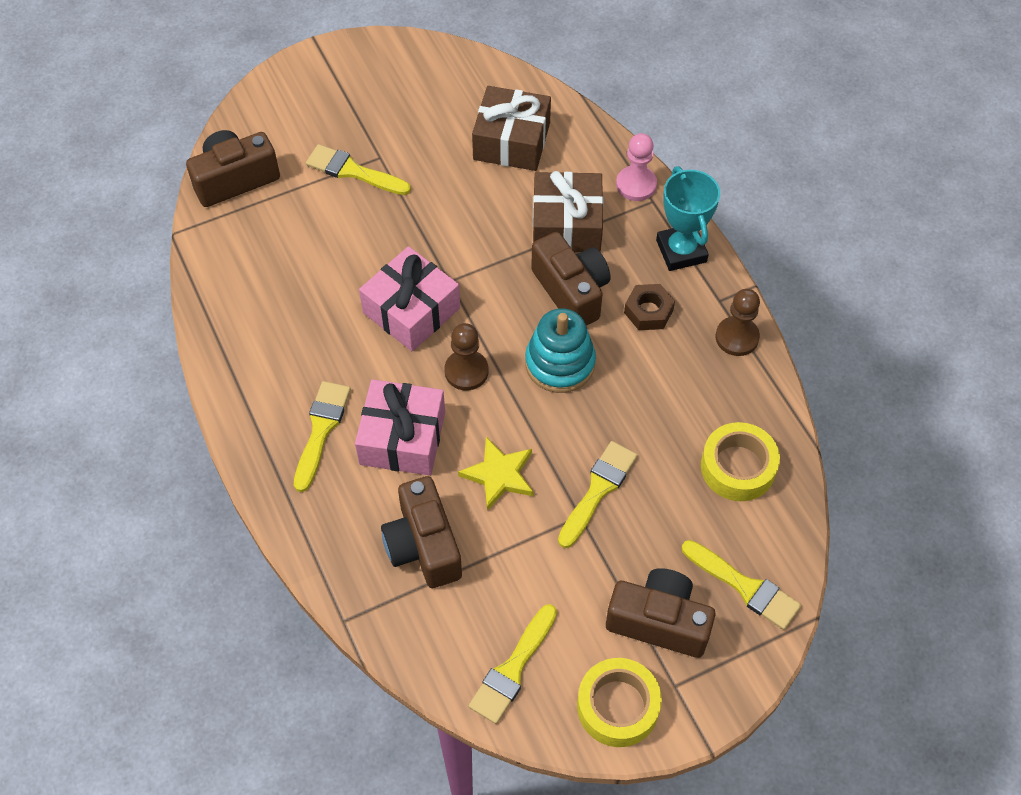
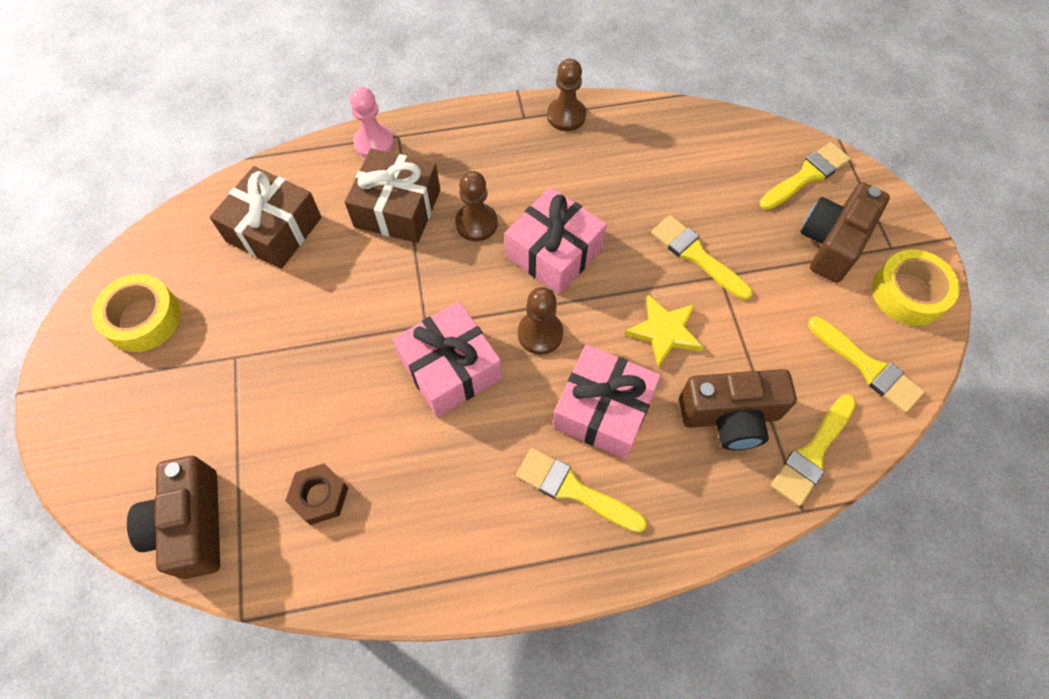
camera: 75 degrees left, 5 degrees up
yellow brush [306,144,411,195] -> yellow brush moved to [771,395,856,506]
turquoise stacking toy [525,308,596,393] -> pink gift [505,187,607,295]
brown camera [531,232,611,326] -> brown pawn [455,171,498,241]
brown nut [624,284,675,330] -> brown nut moved to [285,463,348,525]
turquoise trophy [656,166,720,271] -> none
yellow tape [701,422,780,501] -> yellow tape moved to [92,274,181,352]

